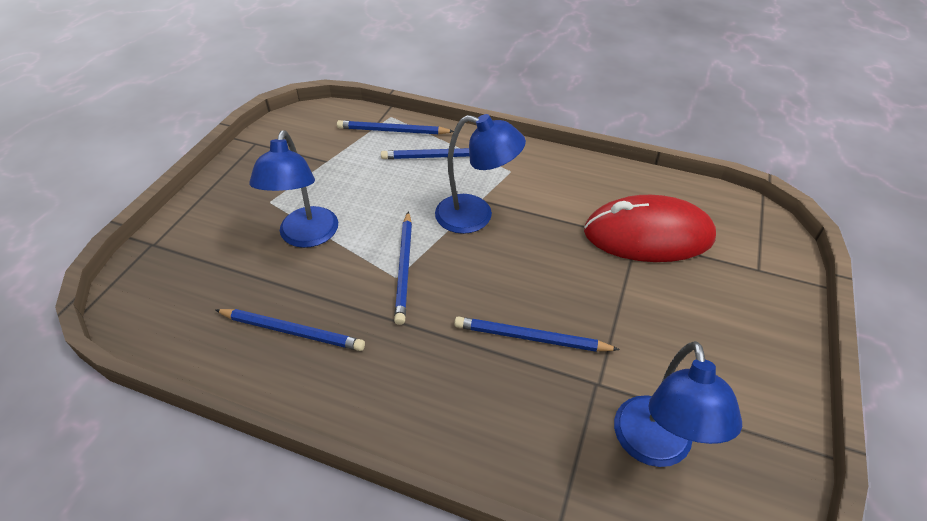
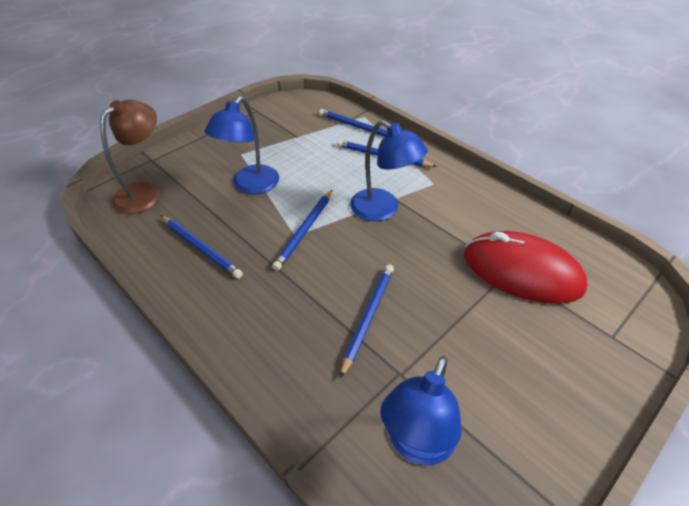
camera: 25 degrees right, 0 degrees up
blue pencil [454,316,620,352] -> blue pencil turned 75 degrees clockwise [340,264,394,378]
none -> brown lamp [100,100,161,214]

